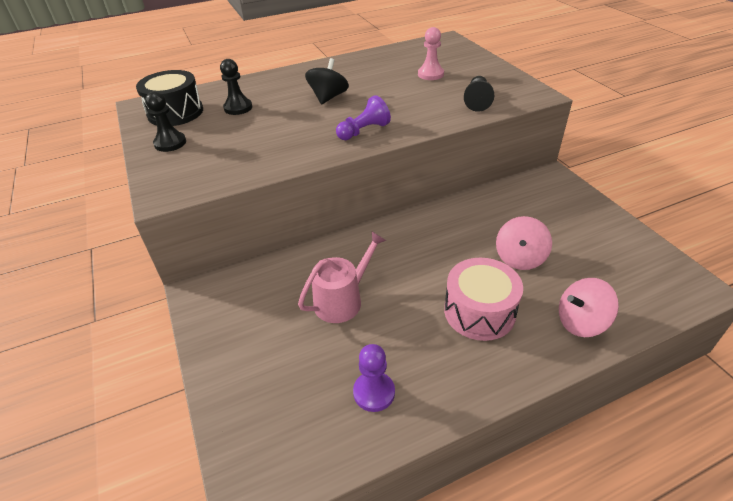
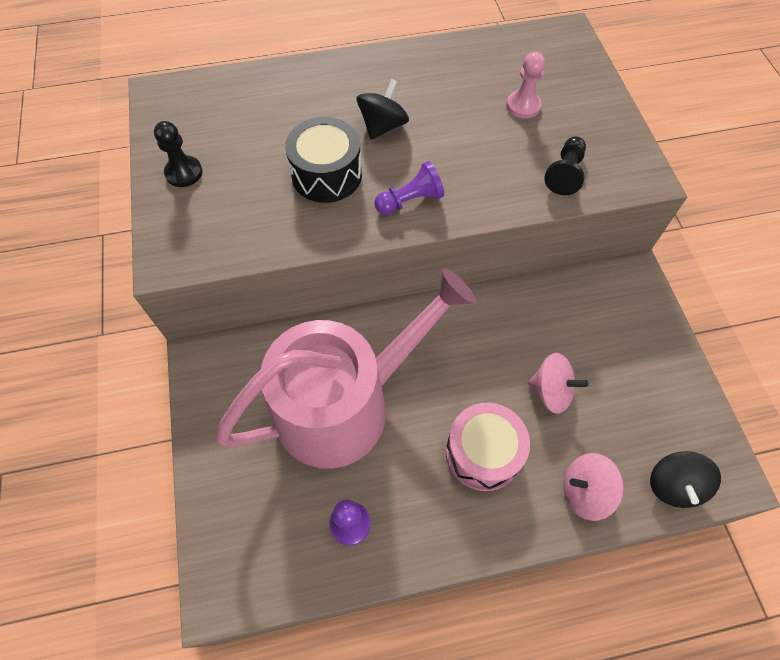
camera: 10 degrees right, 20 degrees up
black drum [136,70,203,126] -> black drum moved to [285,117,362,203]
black pawn [220,59,252,115] -> none
pink watering can [298,232,386,323] -> pink watering can [215,268,476,469], size x2.20
pink spinning top [496,216,552,270] -> pink spinning top turned 105 degrees counterclockwise [528,353,588,414]
none -> black spinning top [650,451,721,508]

